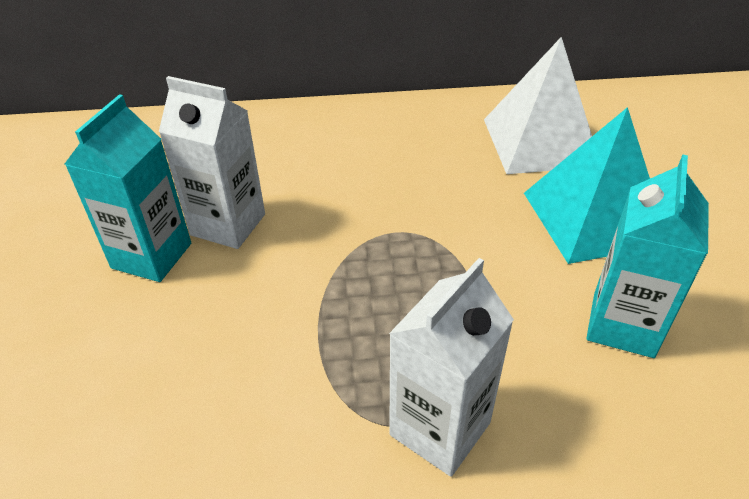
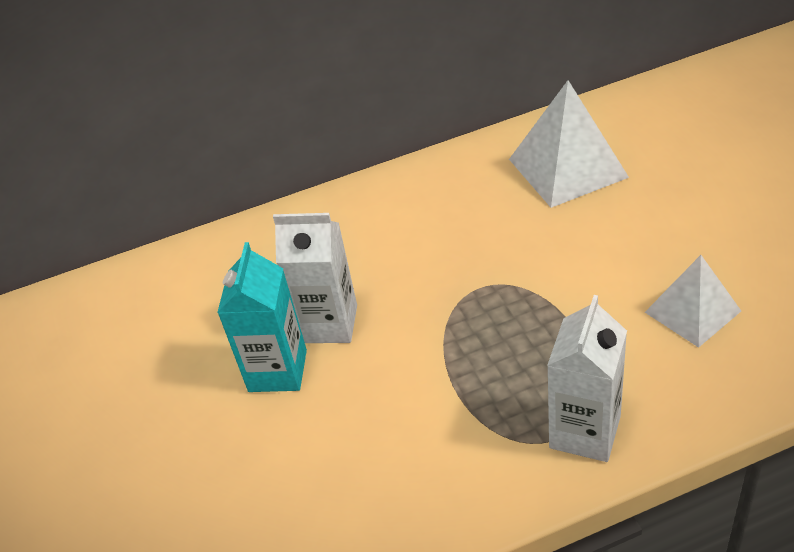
camera: 10 degrees left, 0 degrees up
turquoise pyramid [524,107,650,264] -> none
turquoise carton [586,155,709,358] -> white pyramid [645,255,741,348]

